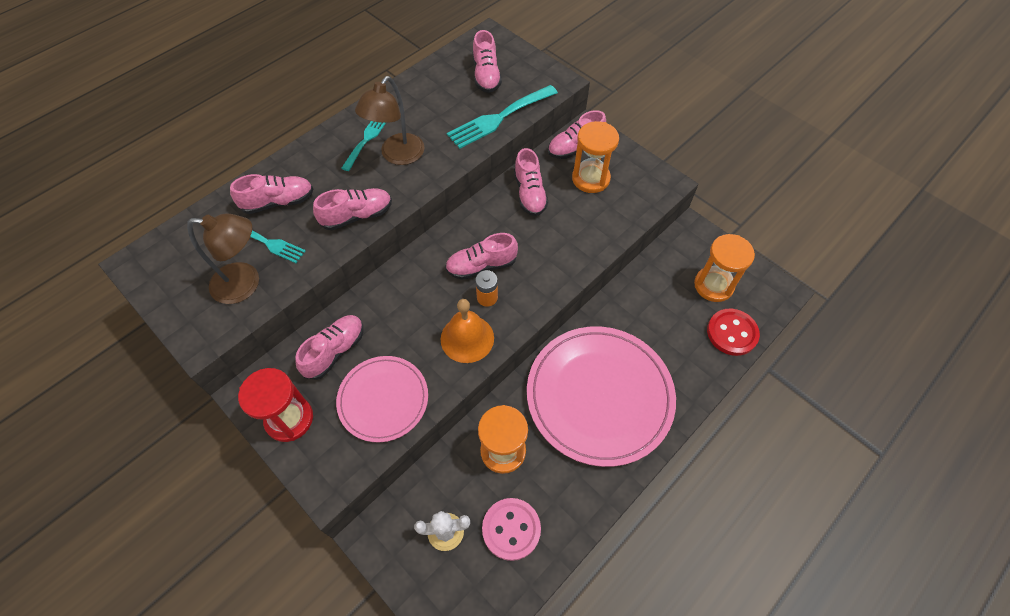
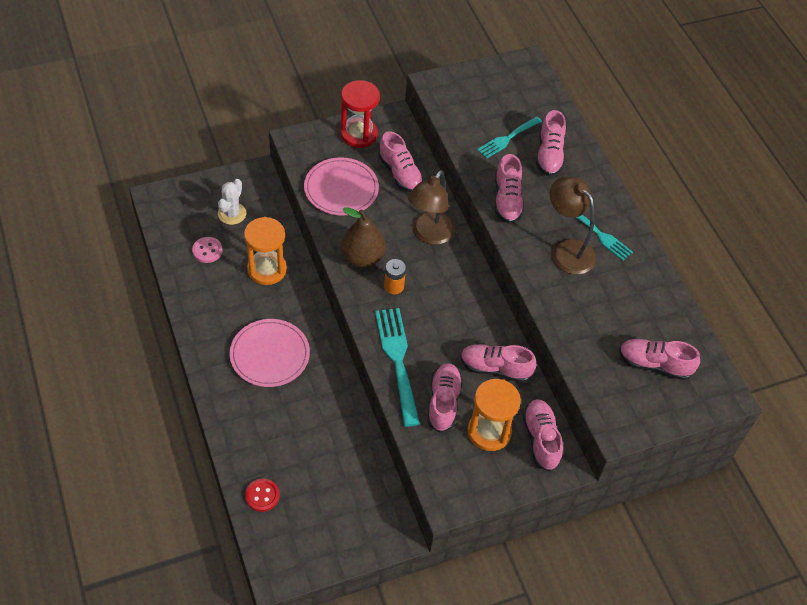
camera: 110 degrees right, 5 degrees down
brown lamp [187,213,259,304] -> brown lamp moved to [408,170,455,245]
orange bell [440,299,494,363] -> brown pear [341,207,386,267]
pink shoe [445,233,518,280] -> pink shoe moved to [427,363,463,433]
turquoise fork [447,85,558,149] -> turquoise fork moved to [375,308,420,427]
pink button [482,498,541,561] -> pink button [192,237,223,263], size x0.63
pink plate [527,326,676,467] -> pink plate [230,319,310,387], size x0.57
orange hourglass [694,234,755,302] -> none
red button [707,309,760,356] -> red button [245,479,279,512], size x0.63

